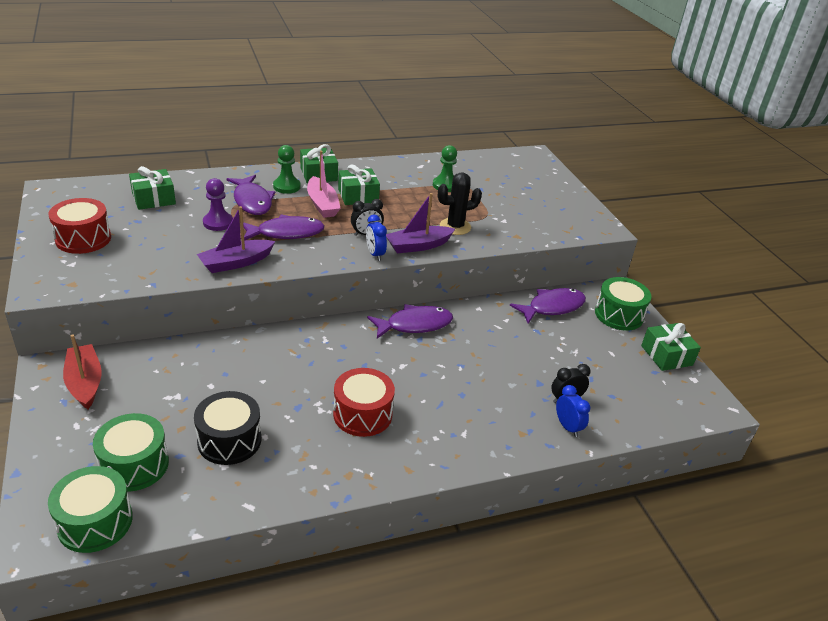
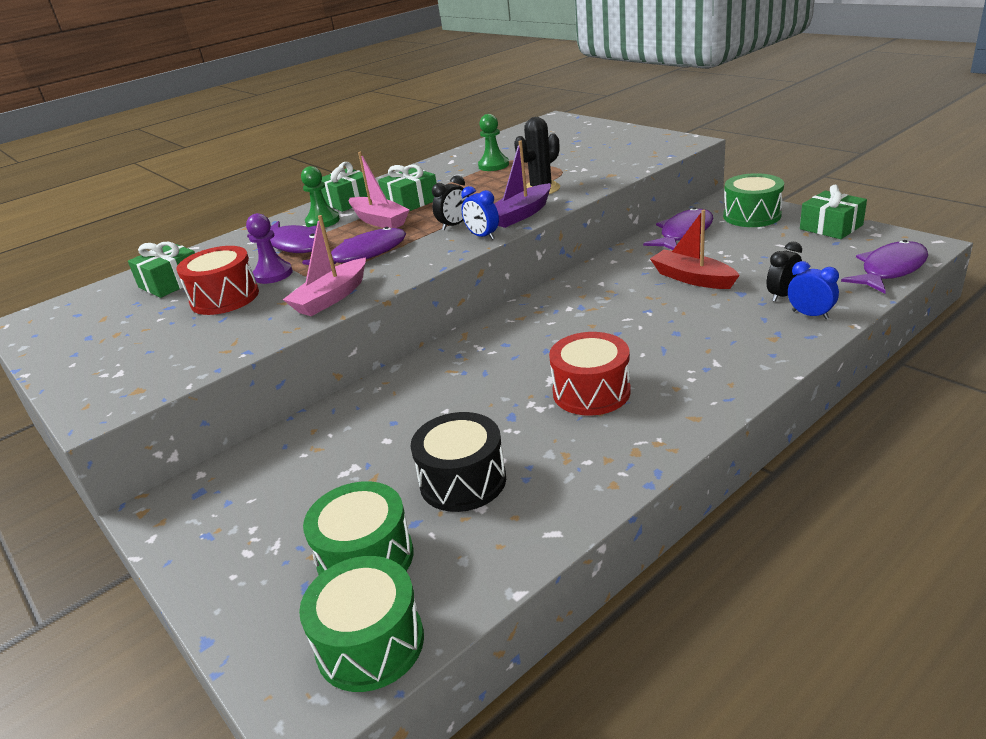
camera: 15 degrees left, 5 degrees down
red drum [48,198,111,254] -> red drum moved to [177,246,259,315]
red boat [63,334,102,409] -> red boat moved to [650,210,740,289]
purple boat [197,206,275,273] -> pink boat [283,215,366,316]
purple fish [367,304,453,339] -> purple fish moved to [841,240,928,294]

